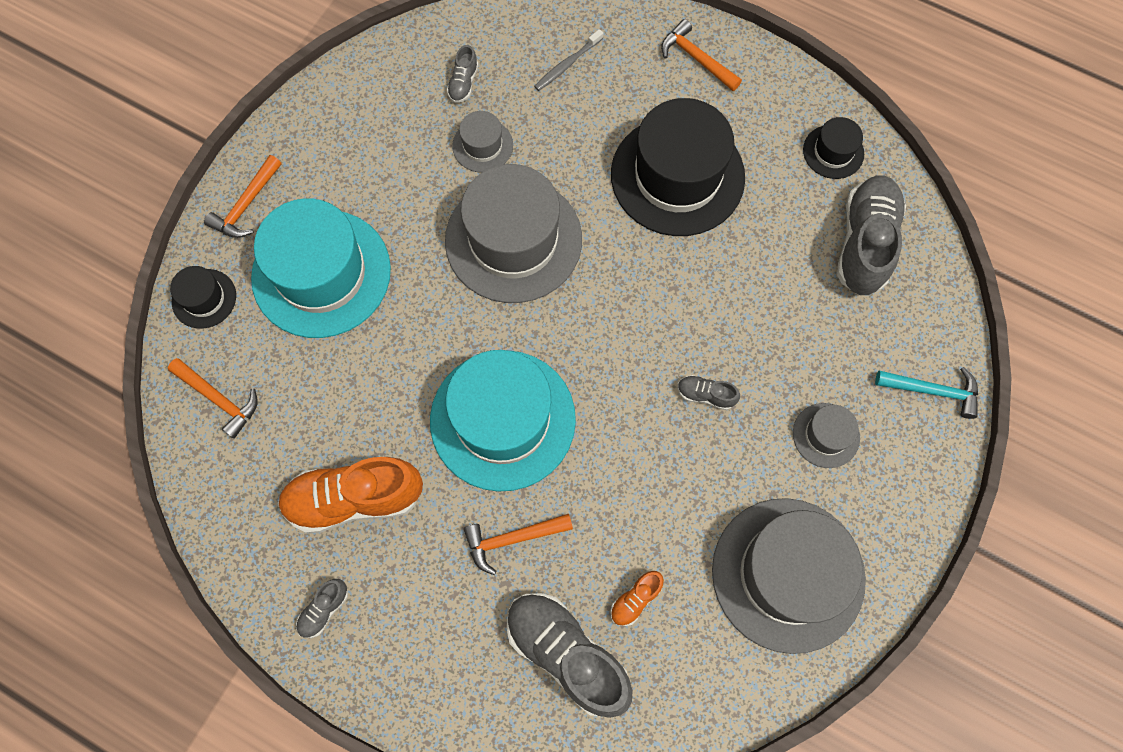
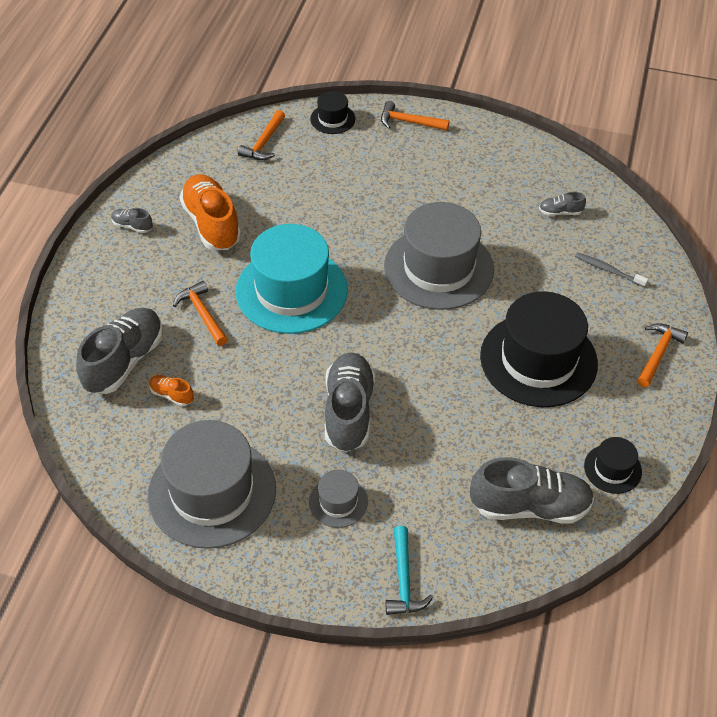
camera: 75 degrees right, 20 degrees down
turquoise hat [251,198,391,338] -> none
grey hat [452,111,513,173] -> none
grey shoe [677,375,740,410] -> grey shoe [325,352,375,452], size x2.23

